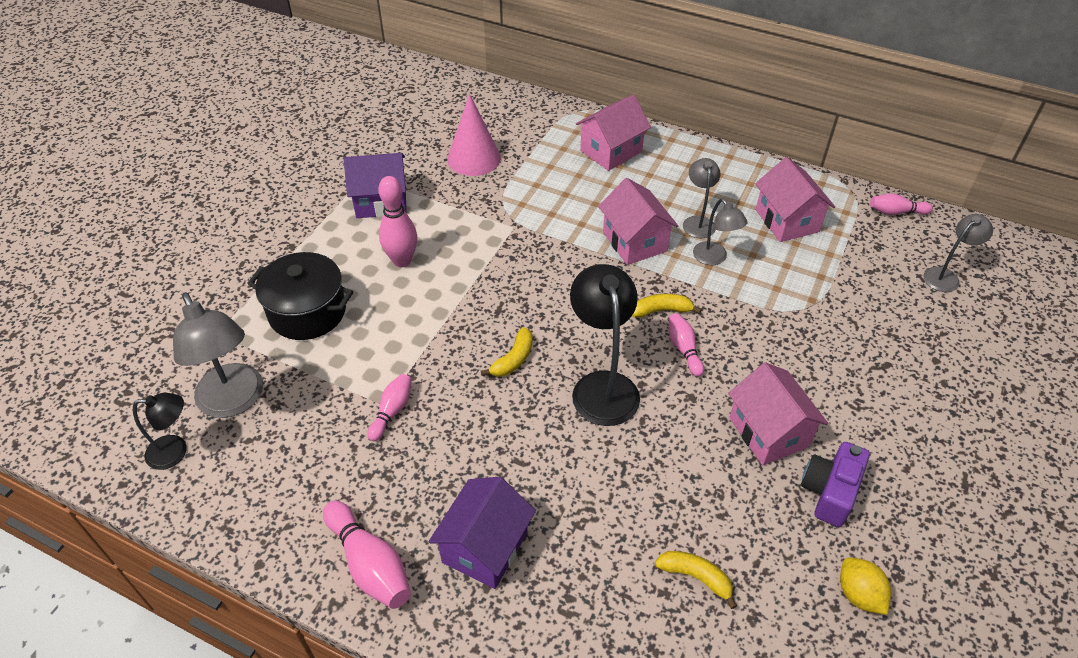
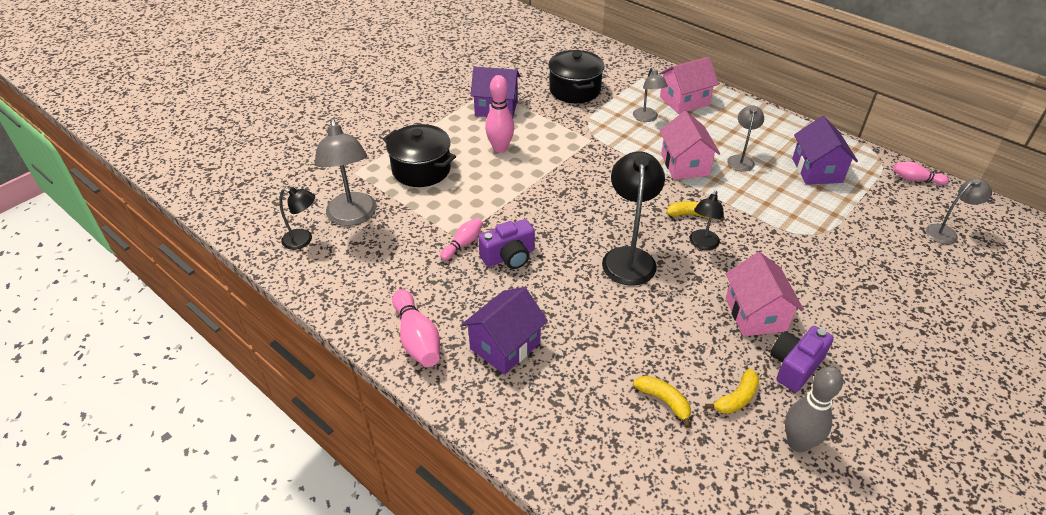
camera: 15 degrees right, 5 degrees down
pink cone [447,94,501,176] -> black pot [548,50,604,103]
yellow banana [481,327,533,377] -> yellow banana moved to [705,369,759,414]
pink bowling pin [669,313,704,377] -> black lamp [689,190,724,250]
grey lamp [693,199,748,265] -> grey lamp moved to [633,67,668,122]
pink house [755,157,835,242] -> purple house [792,116,858,185]
yellow lemon [840,558,891,615] -> grey bowling pin [785,366,843,452]
none -> purple camera [478,219,535,269]

